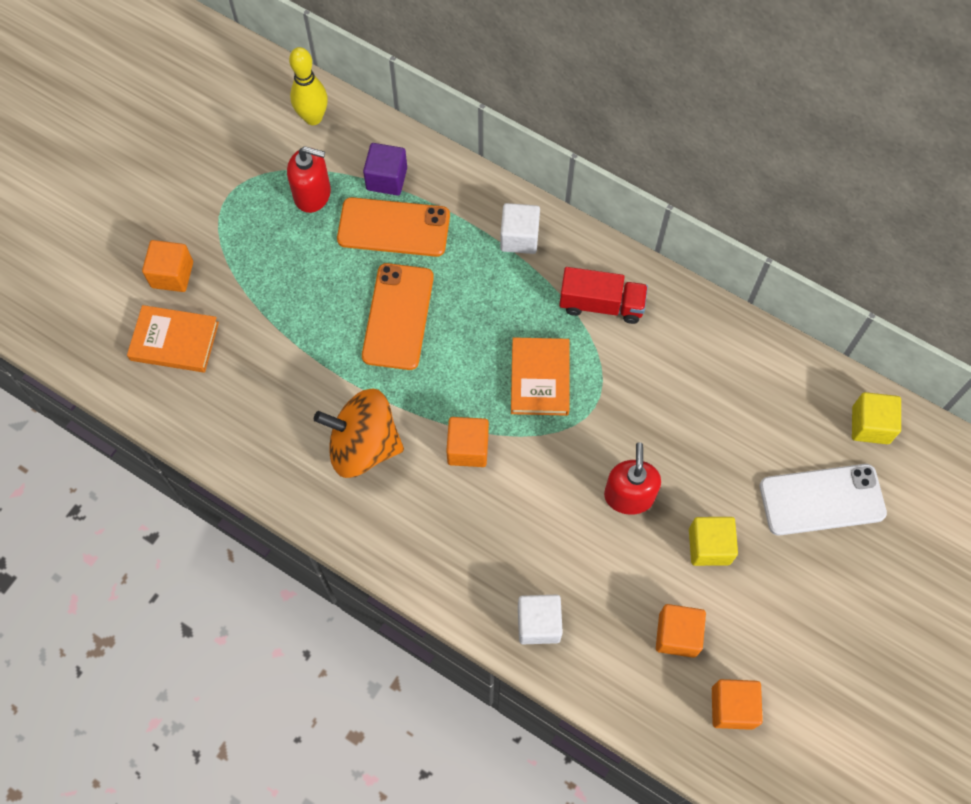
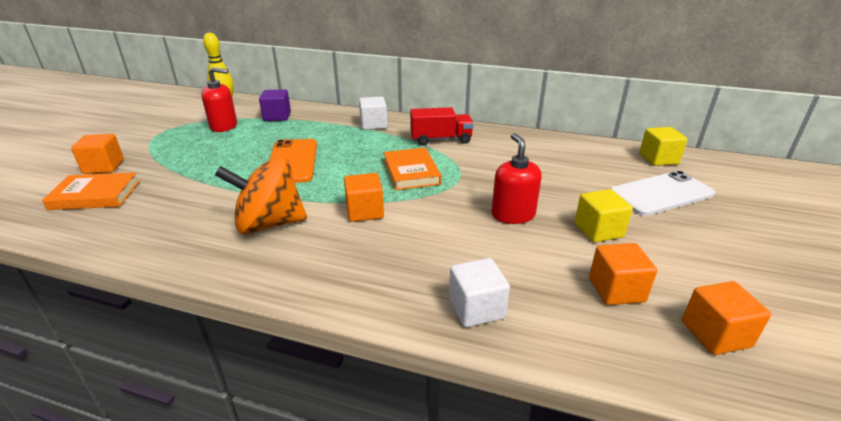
camera: 15 degrees left, 35 degrees down
orange phone [337,197,450,257] -> none

